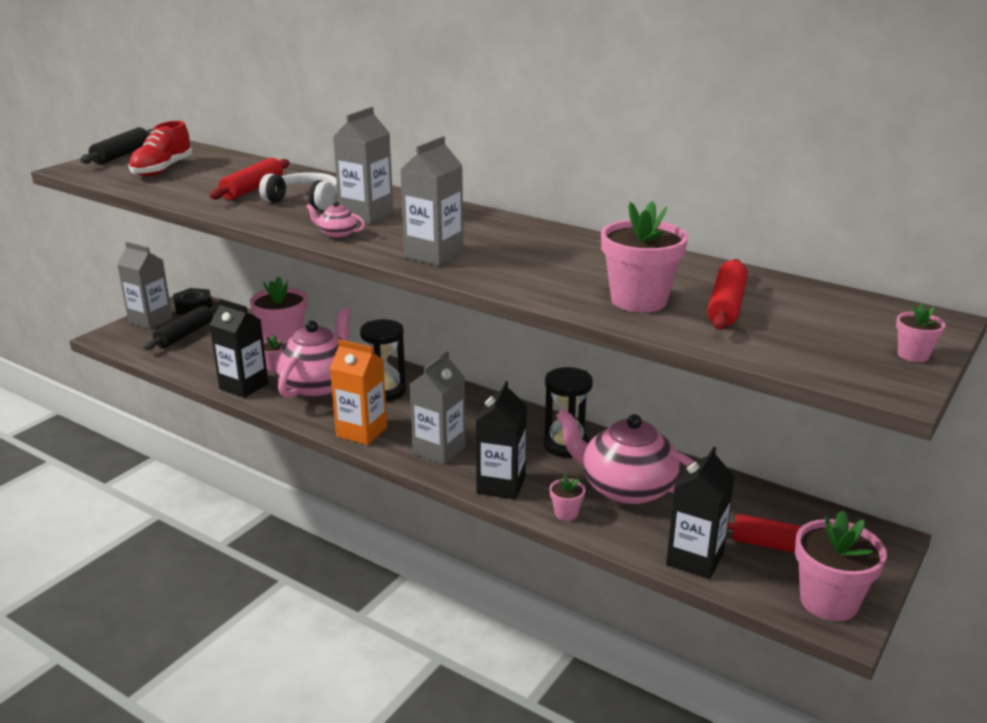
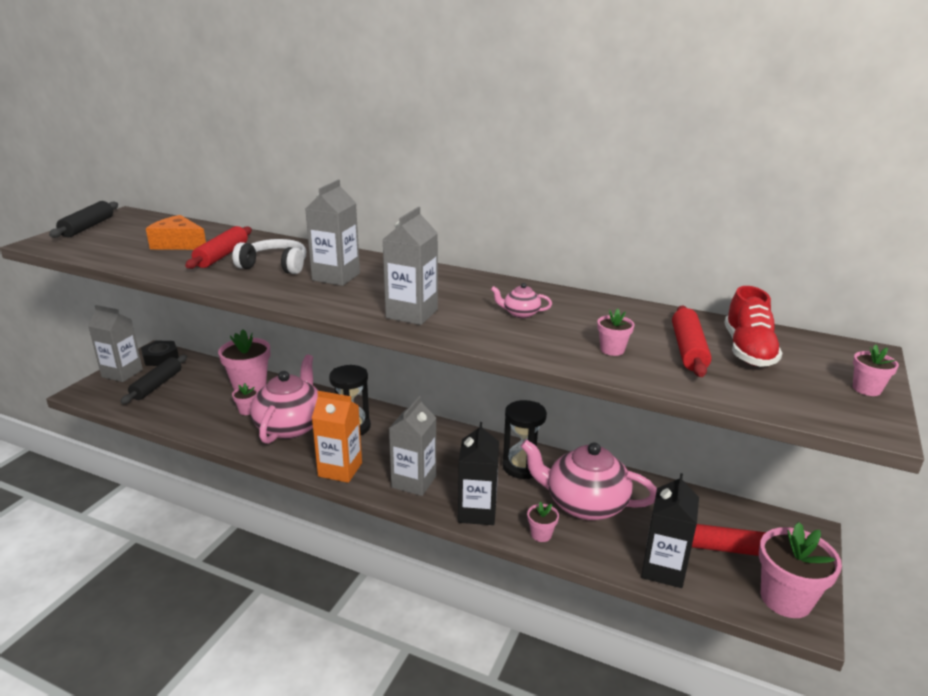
camera: 10 degrees left, 0 degrees up
red shoe [128,121,193,176] -> red shoe moved to [725,286,783,367]
black carton [209,299,268,398] -> none
pink teapot [306,201,365,239] -> pink teapot moved to [491,283,552,318]
pink flower pot [601,201,688,313] -> pink flower pot [597,309,634,356], size x0.48
none -> orange cheese [146,215,206,250]

